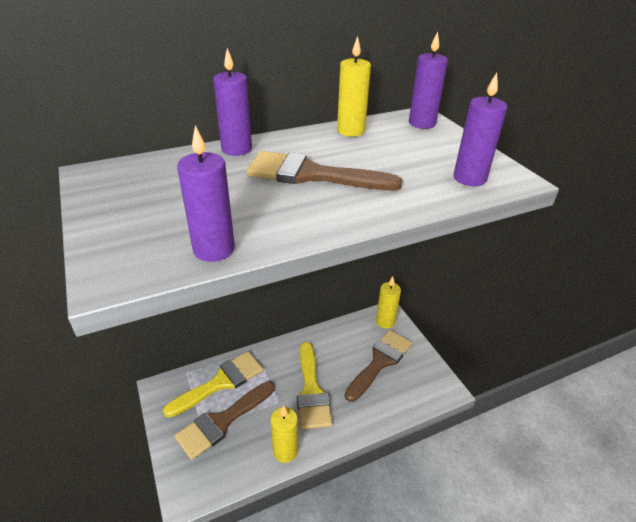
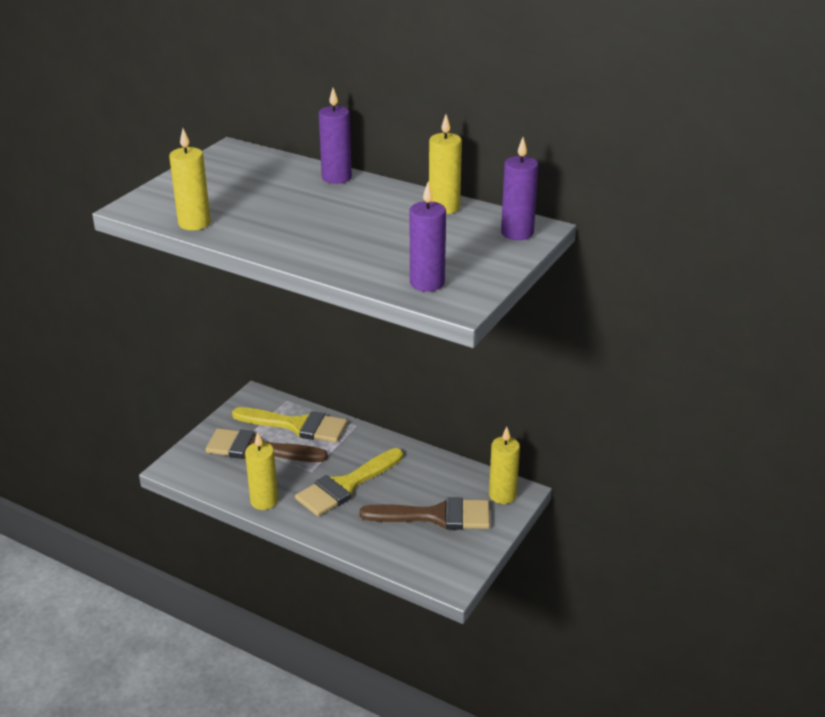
camera: 55 degrees right, 5 degrees down
purple candle [177,125,235,262] -> yellow candle [169,129,211,230]
brown brush [246,151,402,191] -> none

